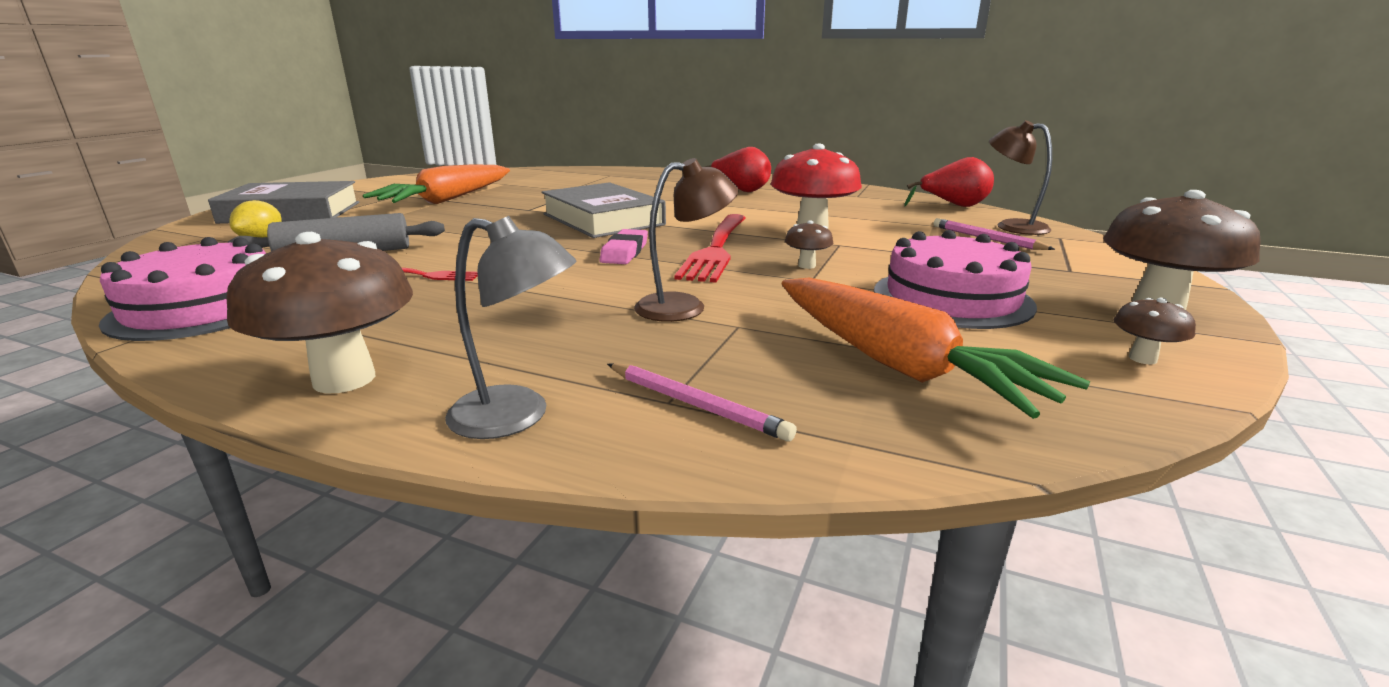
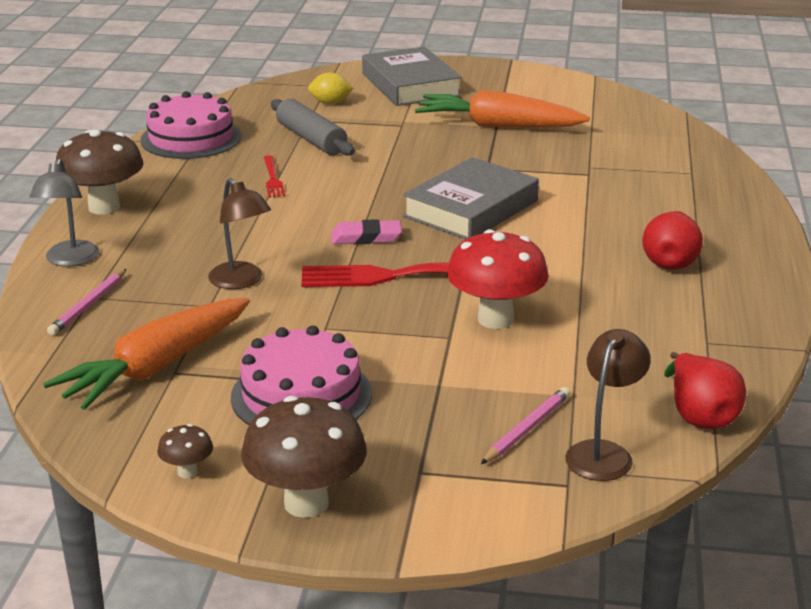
camera: 75 degrees right, 5 degrees up
brown mushroom [785,220,833,269] -> none

